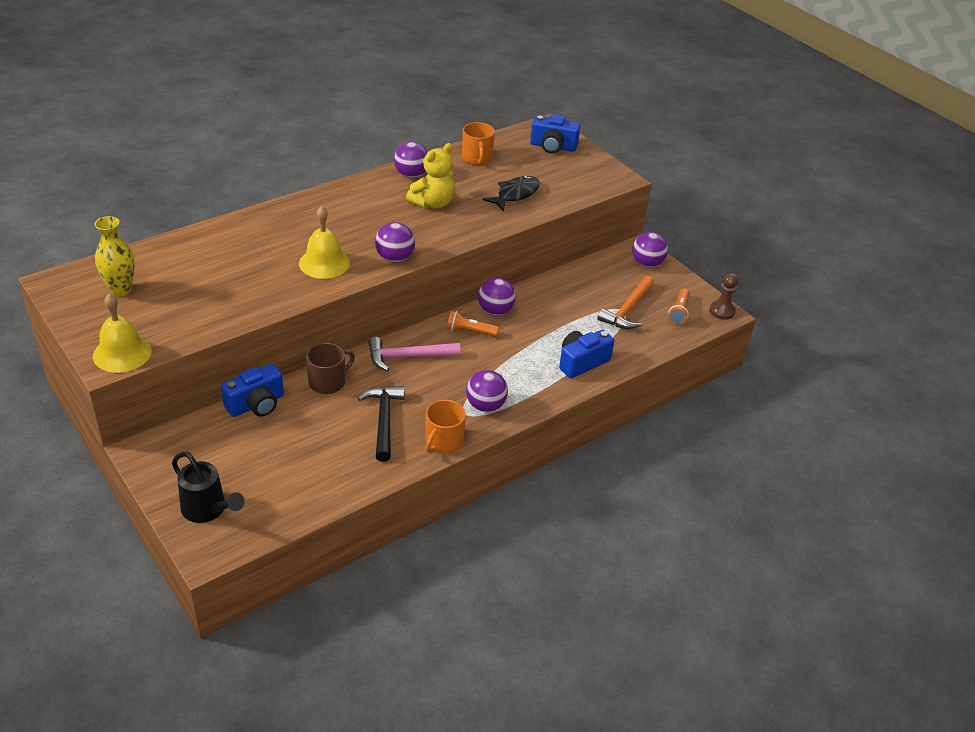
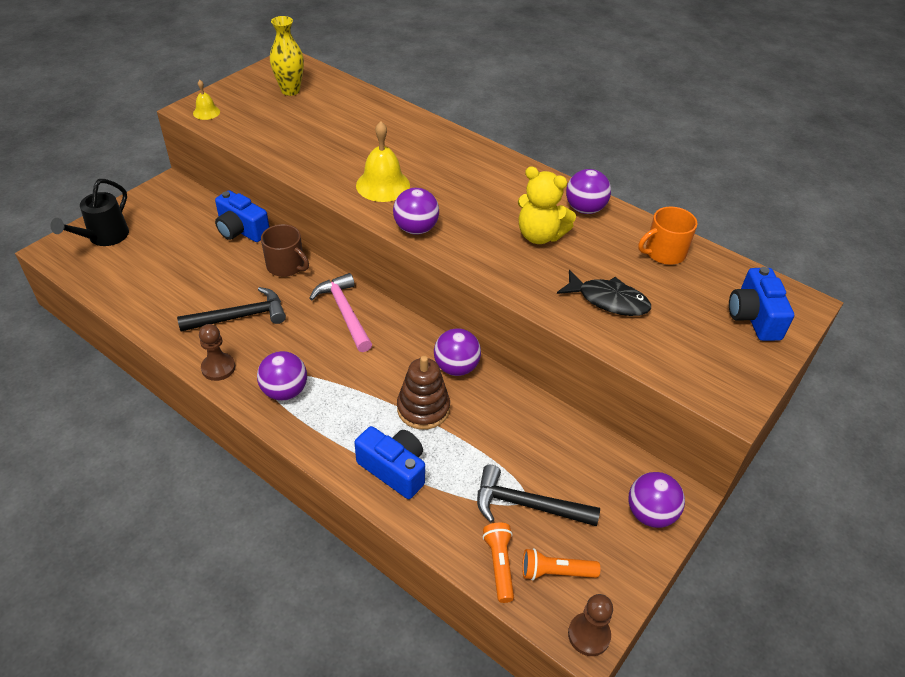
camera: 75 degrees right, 5 degrees up
yellow bell [93,293,152,373] -> yellow bell [193,80,220,120], size x0.54
orange mug [425,400,466,454] -> brown pawn [199,324,235,381]
orange flashlight [447,311,499,337] -> orange flashlight moved to [483,523,514,603]
orange hammer [597,276,654,329] -> black hammer [477,465,600,526]
none -> brown stacking toy [397,356,450,430]

